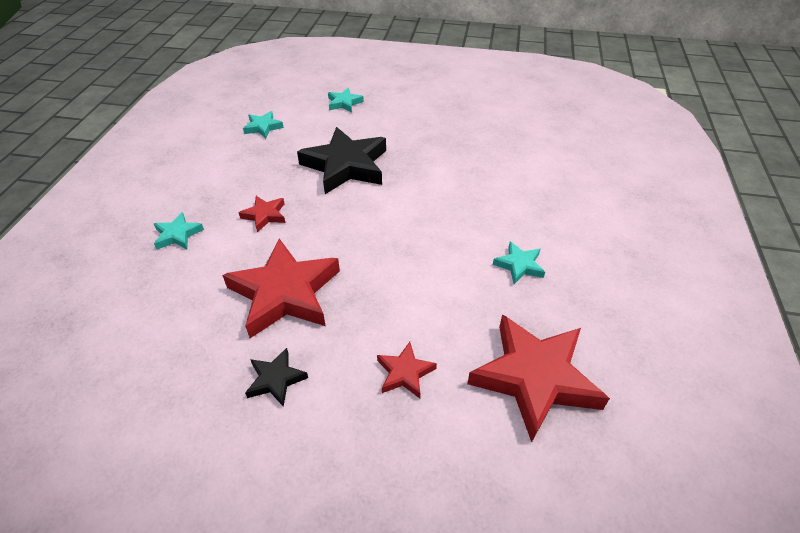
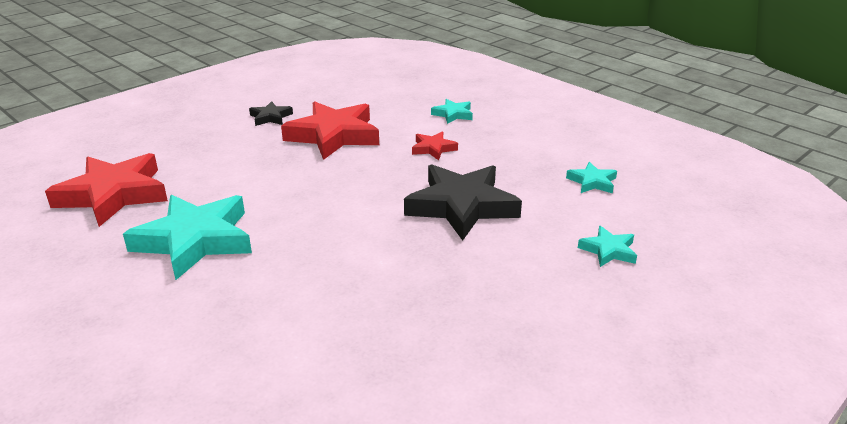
camera: 125 degrees right, 15 degrees down
red star [377,342,437,398] -> none
turquoise star [493,241,545,284] -> turquoise star [123,195,252,280], size x2.14

